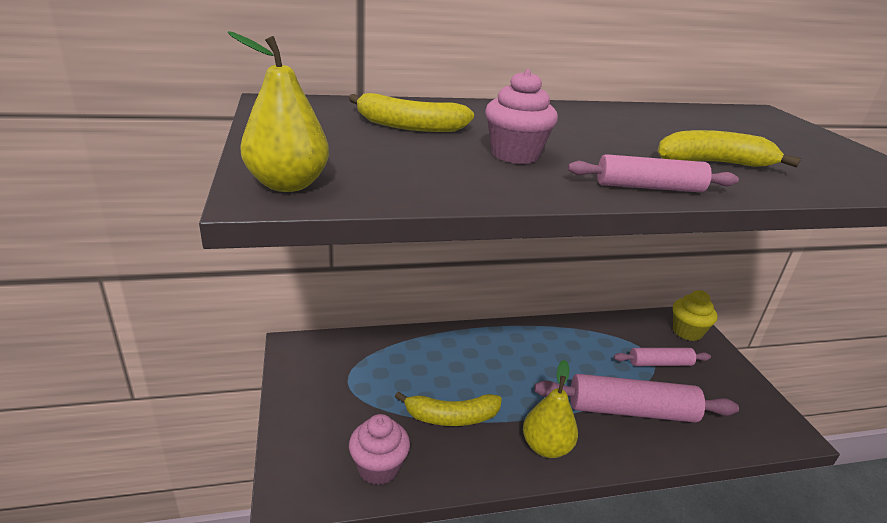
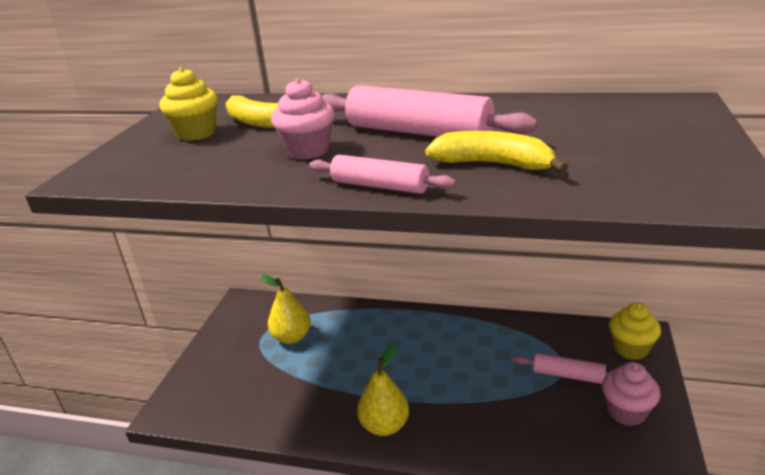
camera: 30 degrees right, 0 degrees up
yellow pear [228,31,329,192] -> yellow pear moved to [260,275,311,344]
pink cupcake [349,414,410,485] -> pink cupcake moved to [602,362,661,426]
yellow banana [395,391,502,426] -> none
pink rolling pin [534,374,739,423] -> pink rolling pin moved to [322,85,538,137]
none -> yellow cupcake [159,67,218,141]

